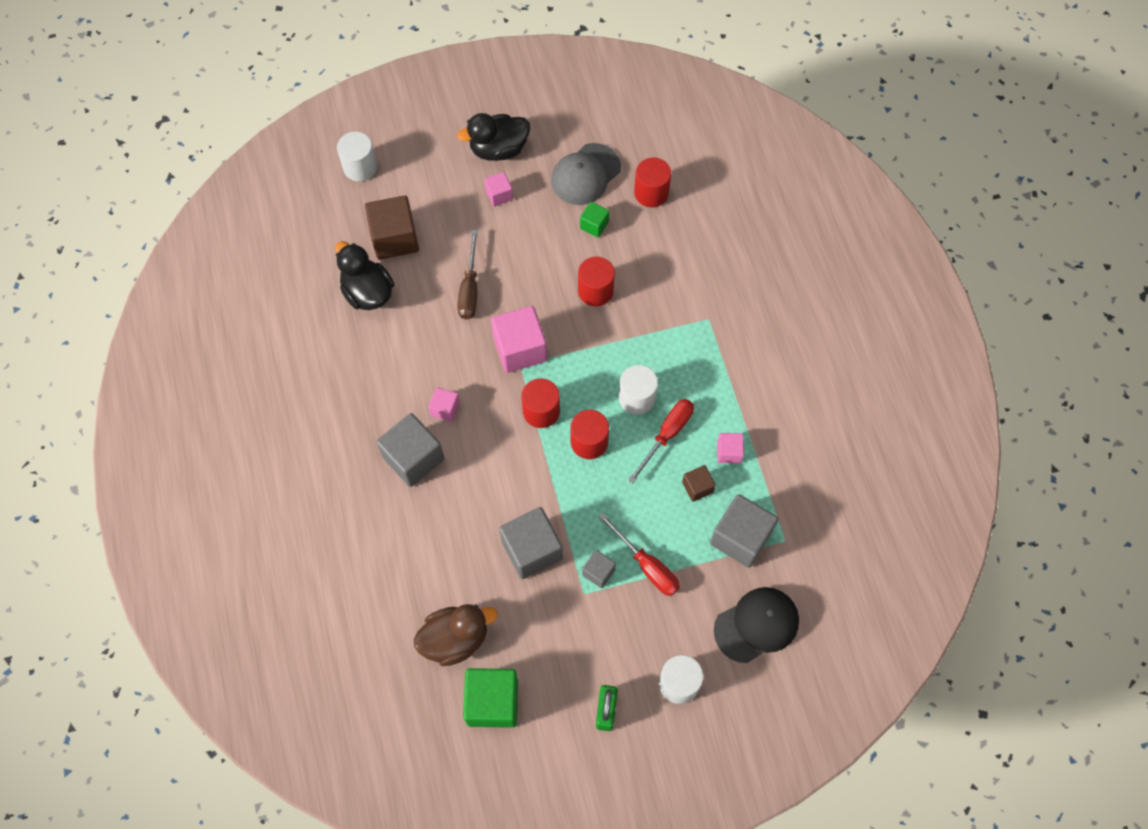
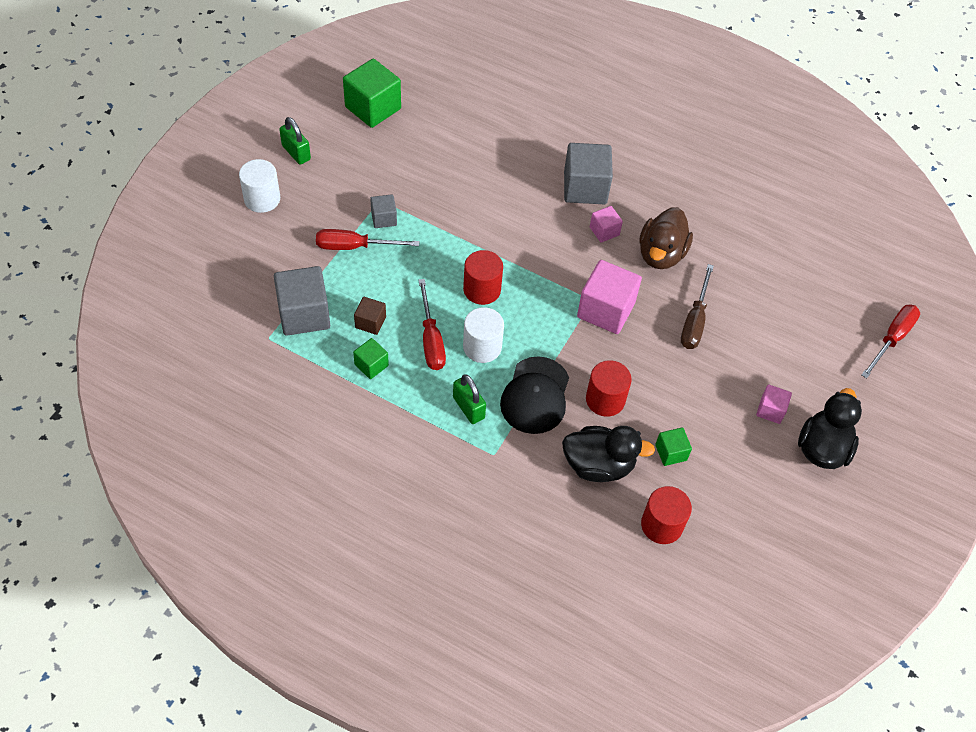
camera: 130 degrees right, 10 degrees down
black duck [335,241,394,310] -> black duck moved to [562,426,655,482]
white cylinder [337,132,377,181] -> red screwdriver [861,305,920,378]
brown cube [365,195,419,260] -> none
brown duck [414,604,498,666] -> brown duck moved to [639,207,693,269]
brown screwdriver [457,230,478,319] -> brown screwdriver turned 120 degrees counterclockwise [681,264,714,349]
grey cube [499,507,563,579] -> none
red cylinder [521,379,560,428] -> none
grey cap [551,143,621,205] -> none
black cap [714,587,799,663] -> black cap moved to [500,356,569,434]
pink cube [717,433,744,464] -> green cube [353,338,389,379]
none -> green padlock [453,374,486,424]

